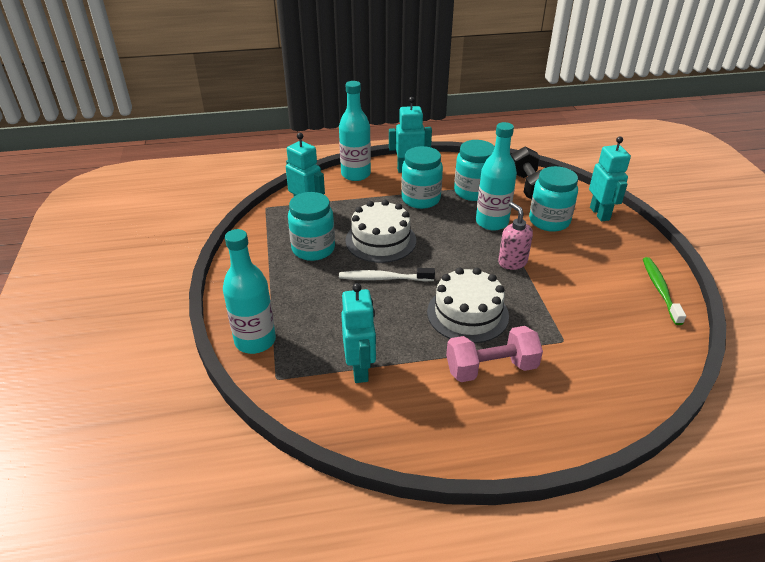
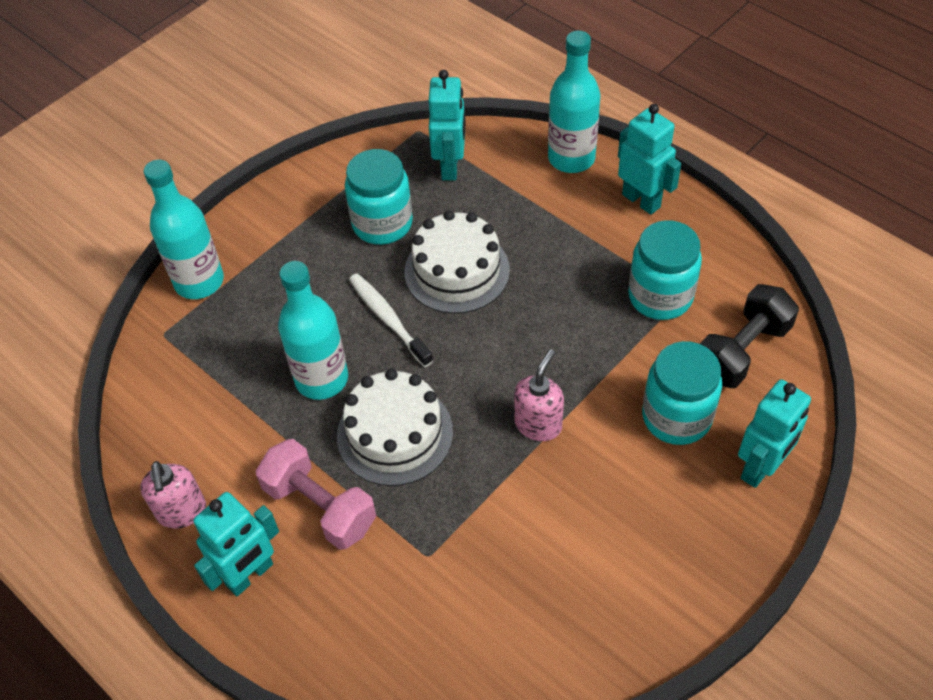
camera: 55 degrees right, 15 degrees up
turquoise robot [341,283,376,383] -> turquoise robot moved to [193,492,279,596]
turquoise jar [401,146,443,209] -> none
turquoise bottle [476,122,517,231] -> turquoise bottle moved to [278,261,348,400]
green toothbrush [643,257,686,325] -> none
none -> pink soap dispenser [140,461,206,529]

